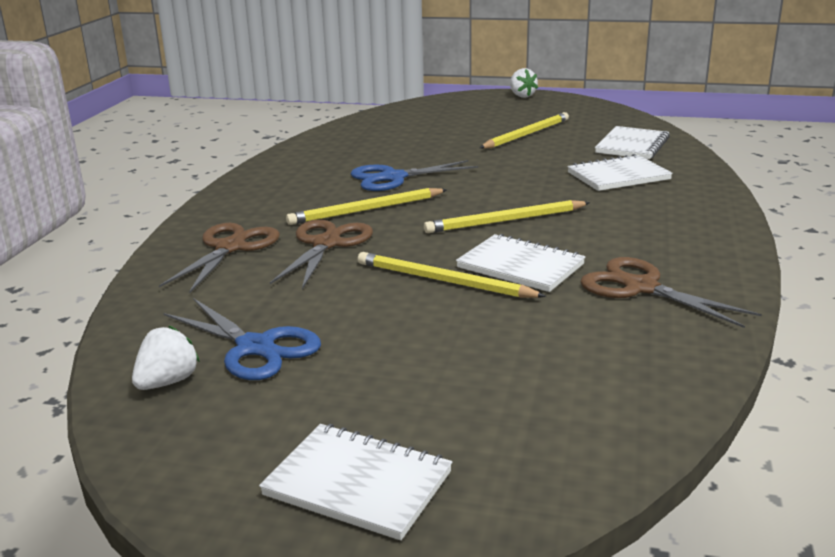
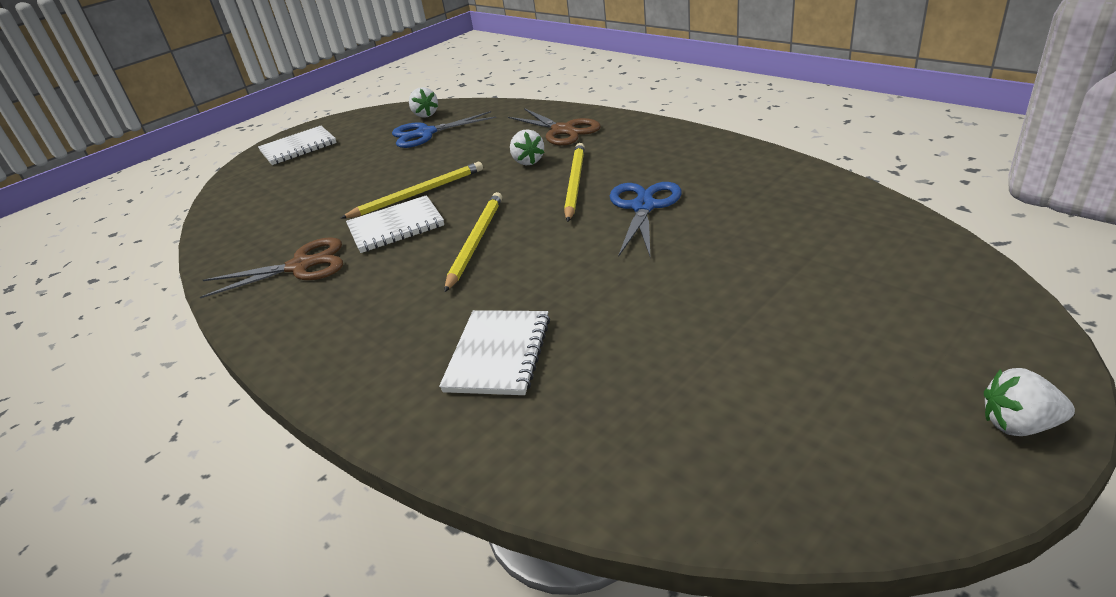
camera: 125 degrees right, 10 degrees up
brown scissors [270,219,373,289] -> white strawberry [510,129,545,166]
yellow pencil [480,112,569,149] -> none
white notebook [595,126,670,159] -> none

